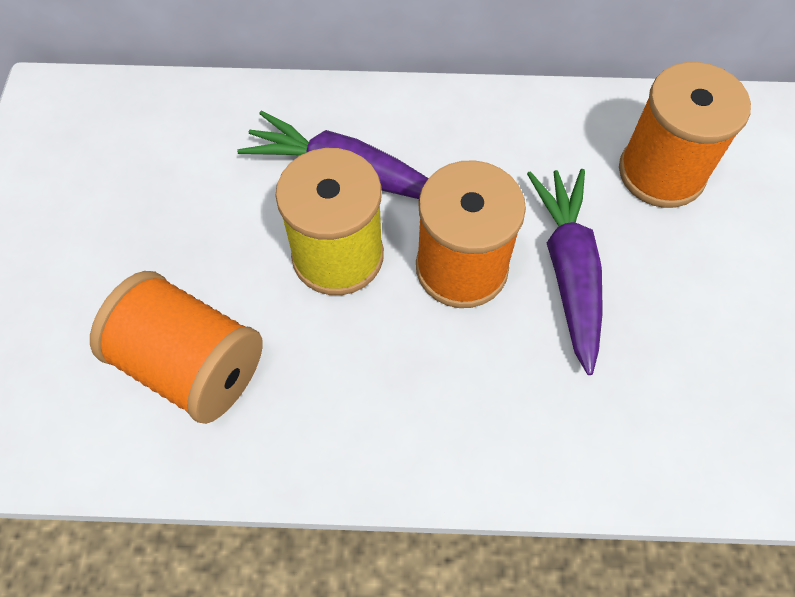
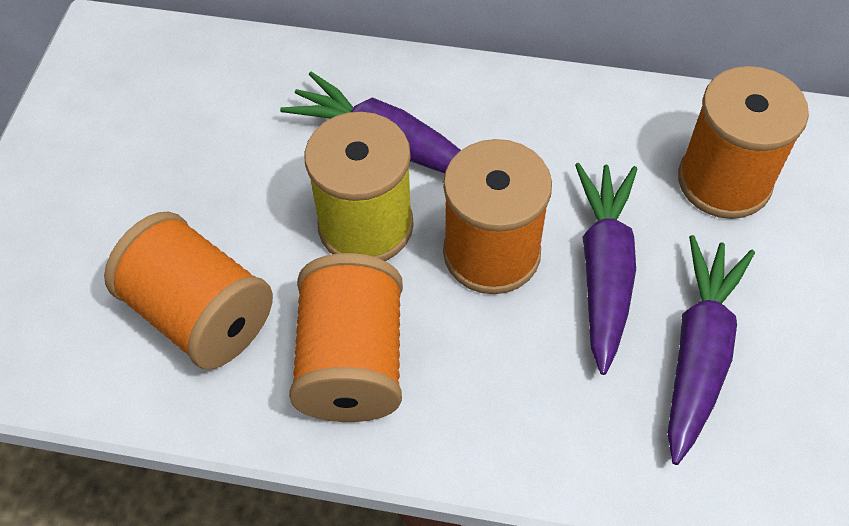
camera: 10 degrees right, 5 degrees down
none -> orange spool [289,253,403,422]
none -> purple carrot [668,235,755,465]

